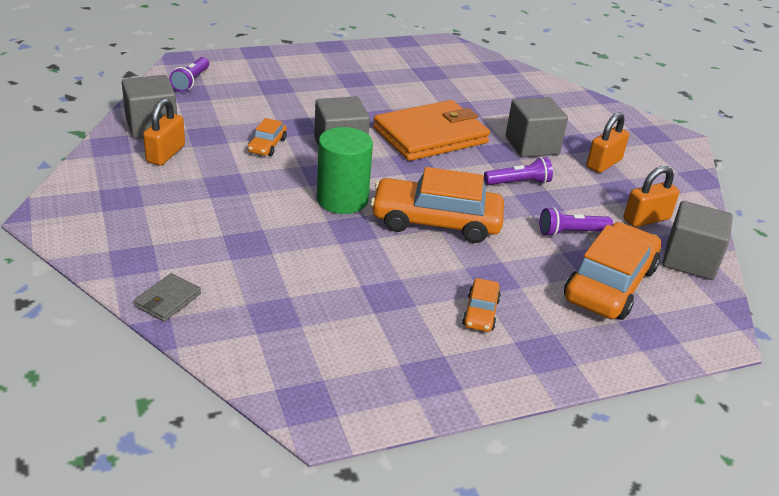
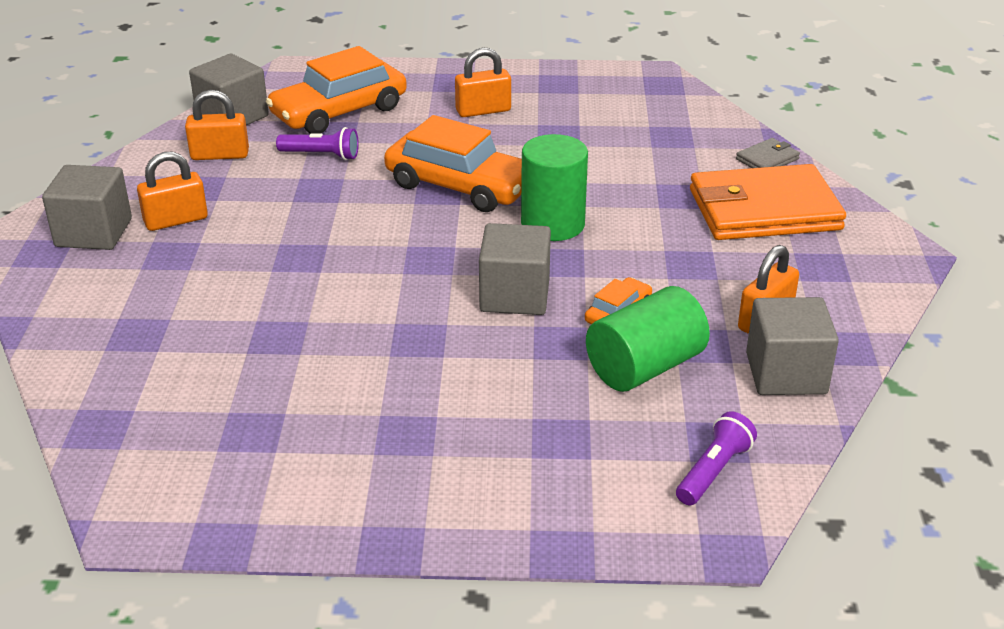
camera: 155 degrees left, 0 degrees up
orange wallet [373,100,490,161] -> orange wallet moved to [690,164,846,240]
orange car [462,278,501,332] -> orange padlock [455,48,511,117]
purple flashlight [484,157,553,185] -> none
grey cube [506,97,568,157] -> grey cube moved to [42,165,132,250]
none -> green cylinder [586,286,710,392]

